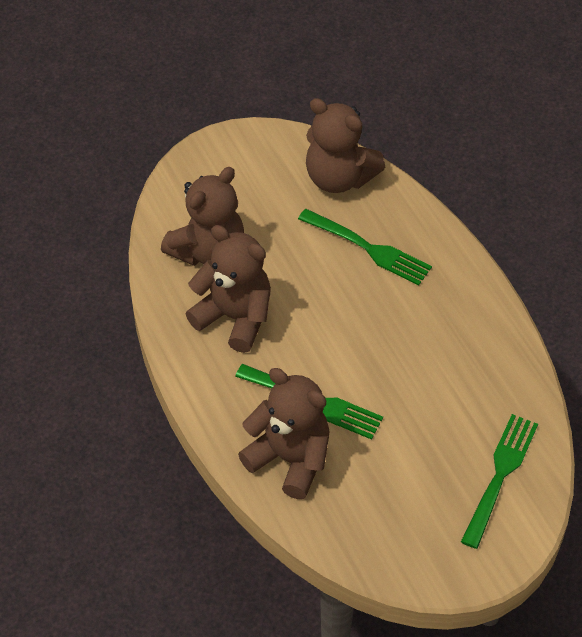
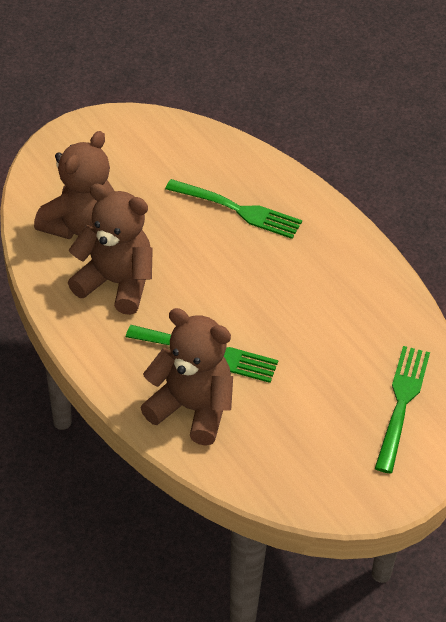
camera: 10 degrees left, 5 degrees down
brown teddy bear [306,98,385,193] -> none

